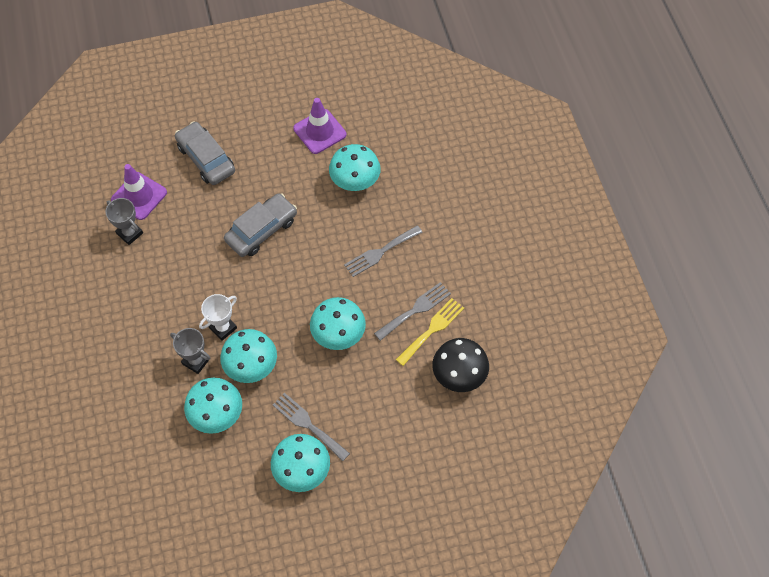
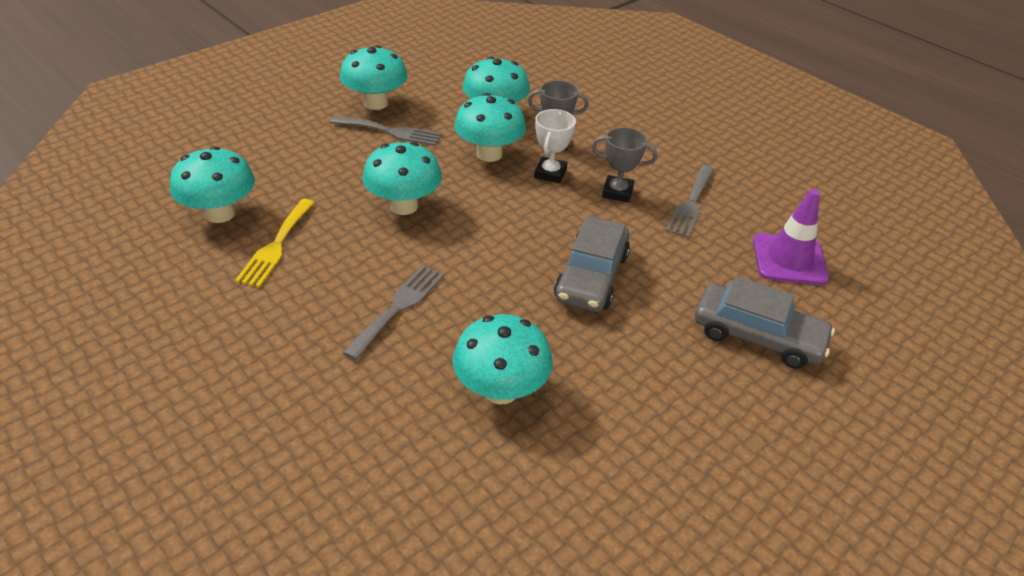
camera: 150 degrees right, 20 degrees down
grey trophy [105,198,143,245] -> grey trophy moved to [592,127,657,203]
purple traffic cone [293,98,346,154] -> none
grey fork [374,282,451,341] -> grey fork moved to [665,165,715,238]
black mushroom [432,338,489,392] -> turquoise mushroom [170,146,255,223]

